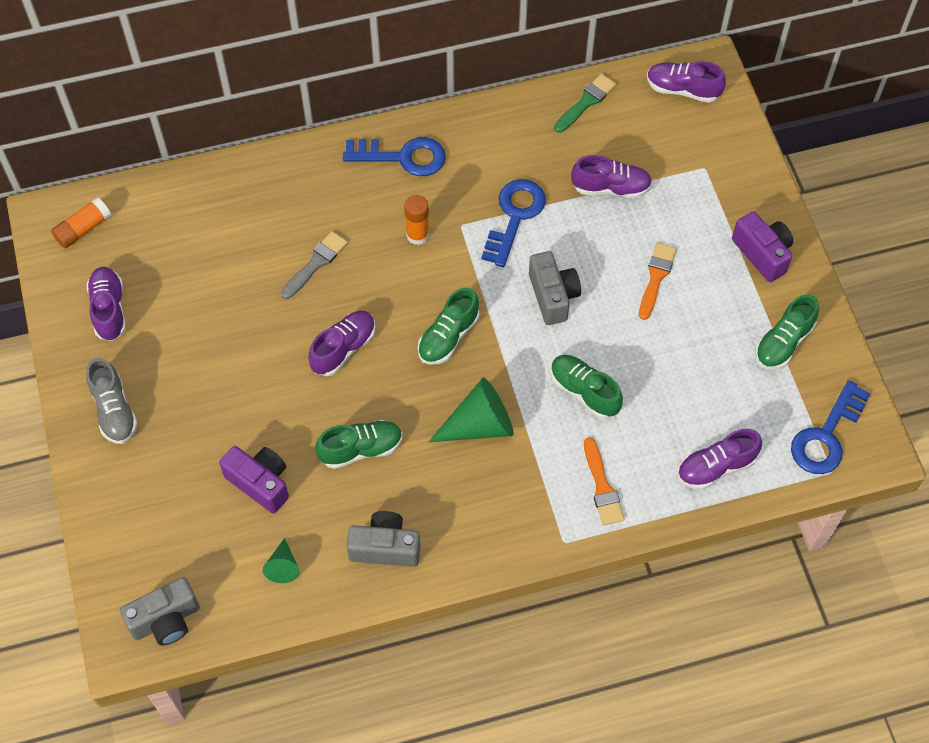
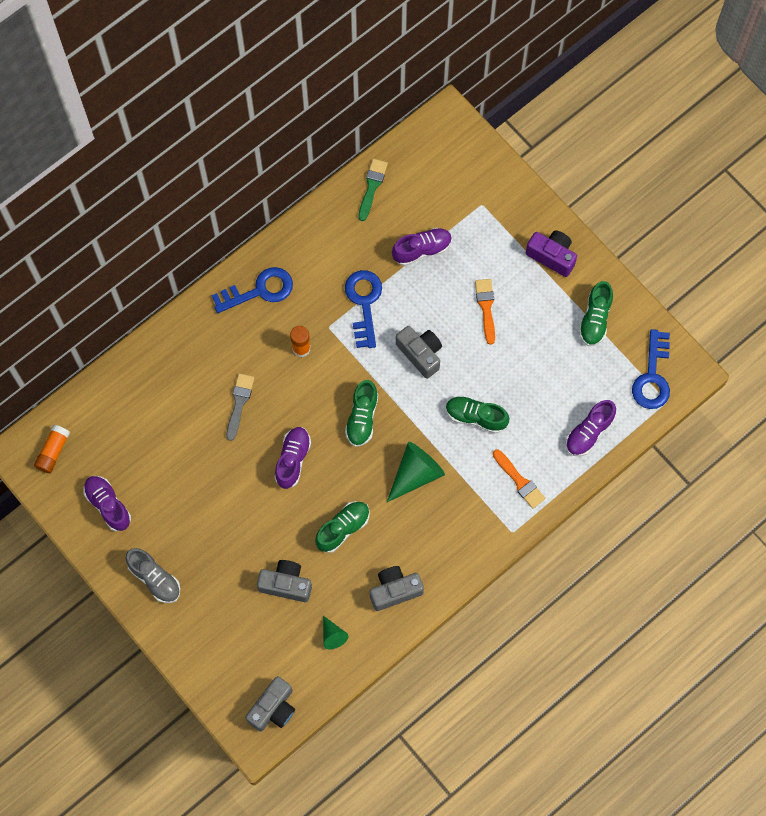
camera: 25 degrees left, 10 degrees up
purple camera [219,446,289,513] -> grey camera [257,560,312,602]
purple shoe [647,61,726,103] -> none

